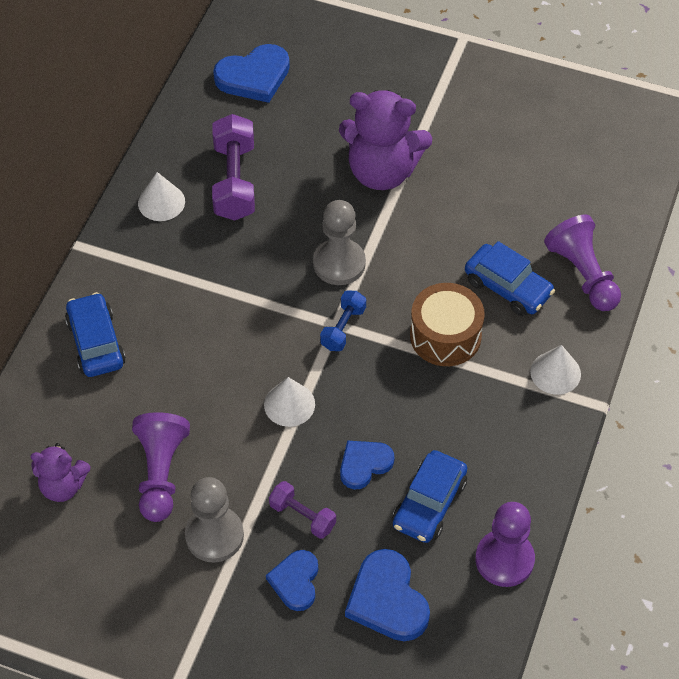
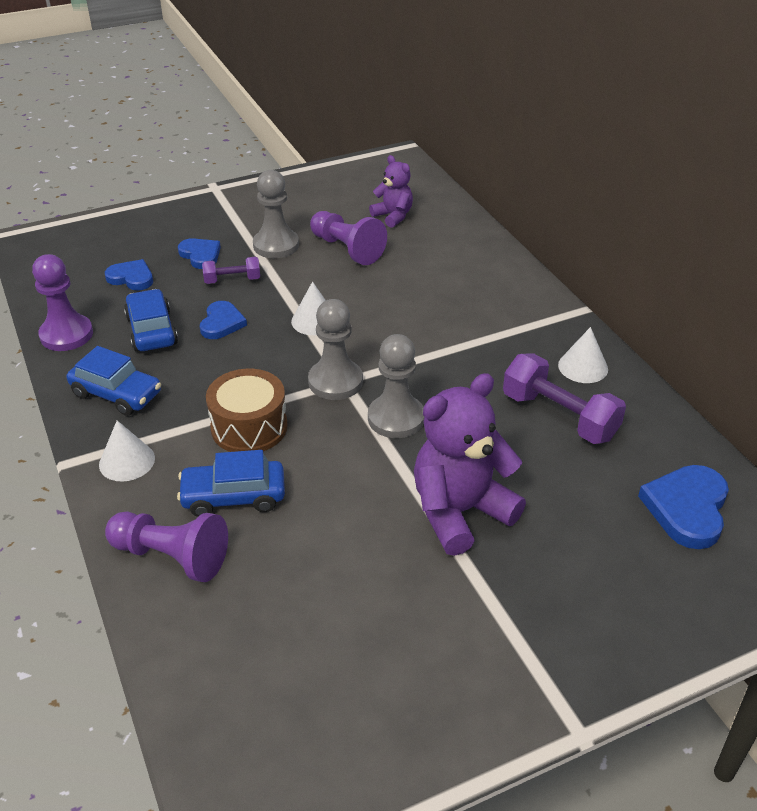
camera: 135 degrees right, 15 degrees down
purple teddy bear [31,443,91,502] -> purple teddy bear turned 90 degrees clockwise [369,155,413,228]
blue car [65,292,126,377] -> blue car moved to [67,346,161,416]
blue dumbbell [320,291,366,351] -> grey pawn [308,299,363,400]
blue heart [345,549,430,641] -> blue heart [105,259,153,291], size x0.65

